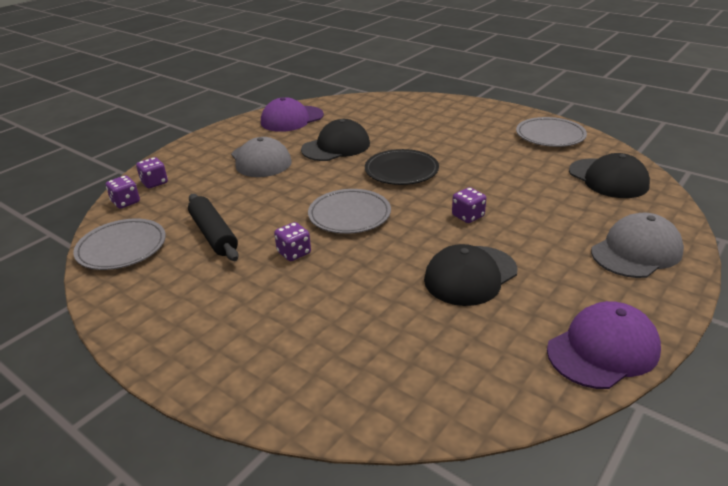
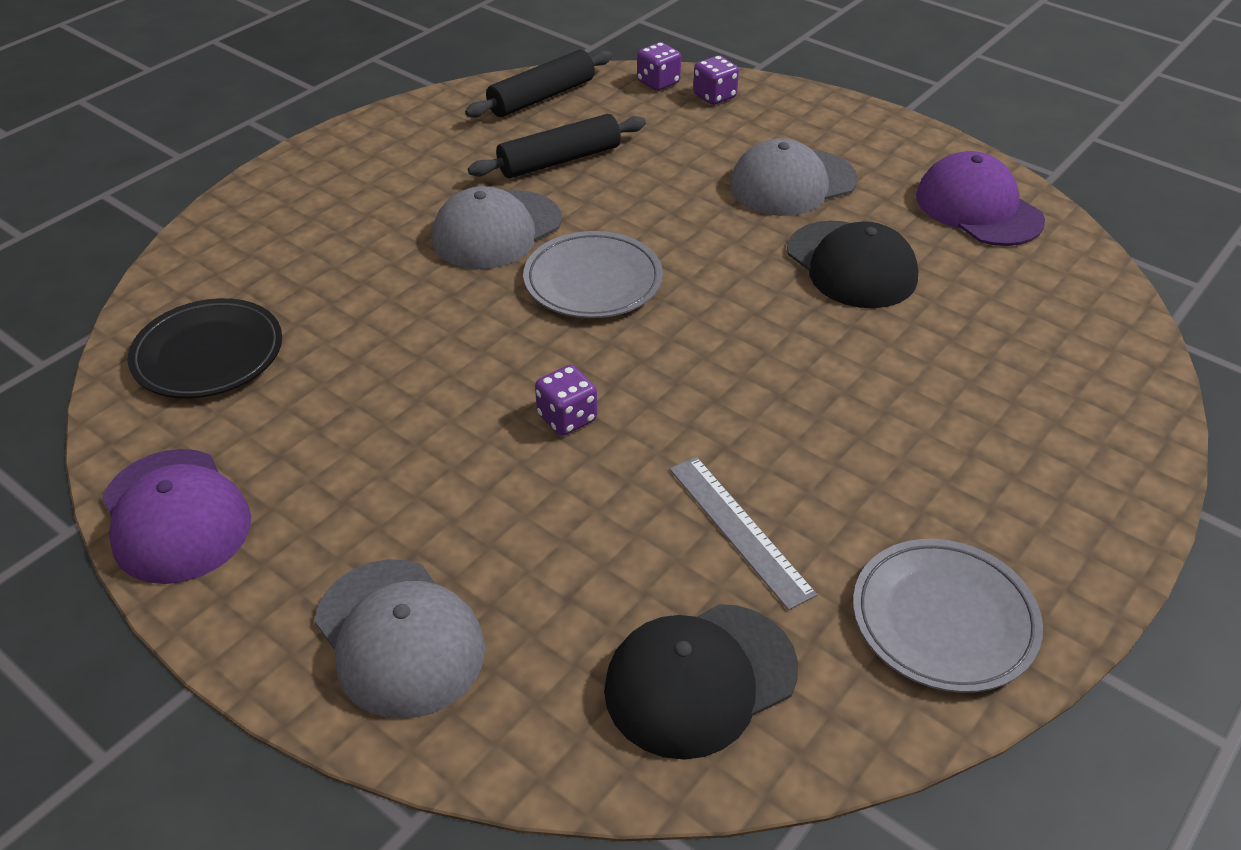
camera: 90 degrees right, 10 degrees up
grey plate [73,219,166,270] -> black rolling pin [465,50,612,118]
purple dice [274,222,311,261] -> grey cap [432,186,562,269]
black plate [365,149,439,185] -> black plate moved to [128,298,282,398]
black cap [424,244,518,306] -> none
none -> grey ruler [669,457,817,610]

